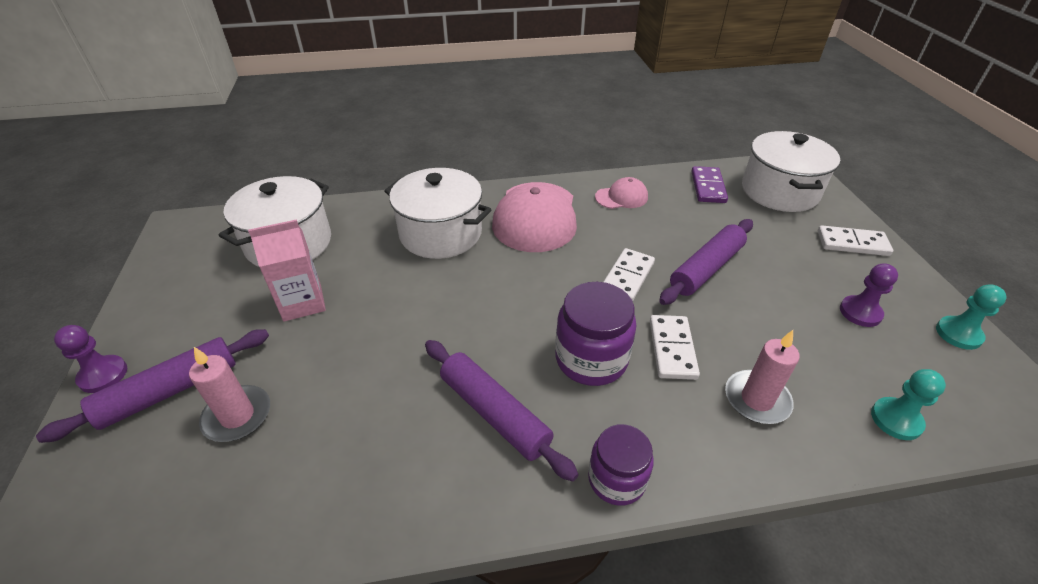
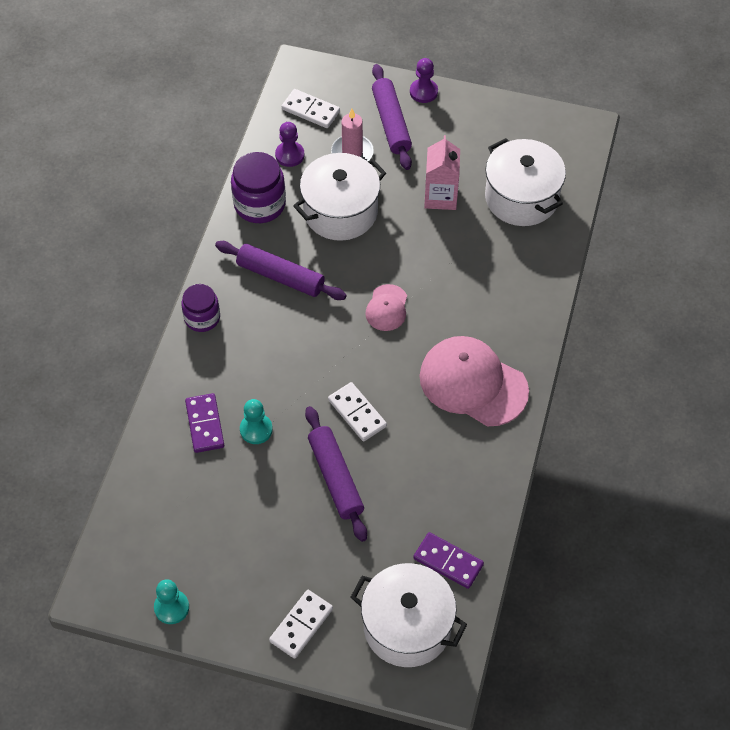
camera: 115 degrees right, 15 degrees up
white pot [385,168,491,259] -> white pot moved to [293,153,386,241]
purple rolling pin [425,340,579,482] -> purple rolling pin turned 45 degrees clockwise [215,241,347,300]
purple jar [555,282,636,386] -> purple jar moved to [231,152,286,223]
pink cap [595,177,648,209] -> pink cap moved to [365,284,407,331]
white domino [650,315,700,380] -> white domino moved to [282,89,340,128]
pink candle [725,330,800,424] -> purple domino [185,393,224,453]
purple pawn [840,263,898,327] -> purple pawn moved to [275,122,304,167]
turquoise pawn [871,369,946,440] -> turquoise pawn moved to [240,399,273,444]

